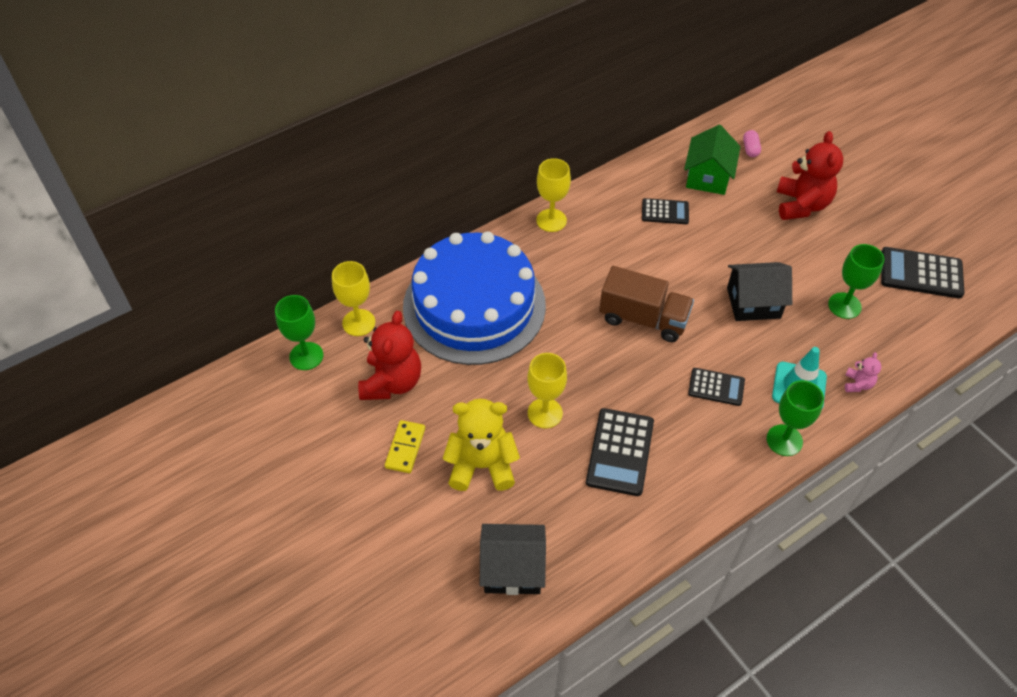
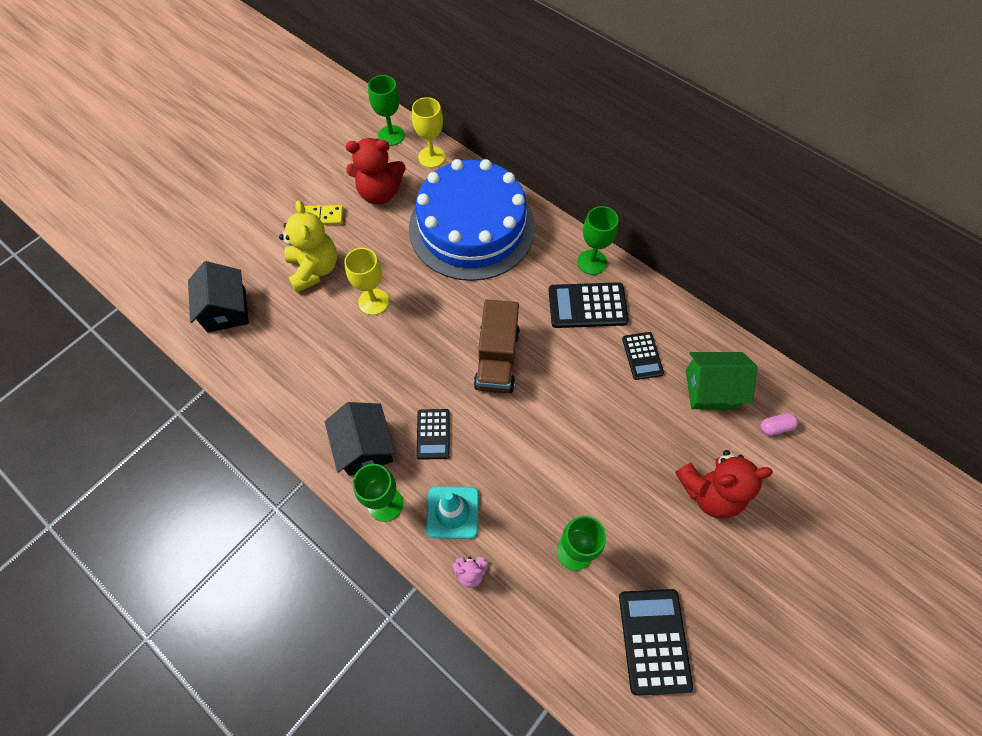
camera: 75 degrees right, 10 degrees up
yellow goblet [536,158,571,232] -> green goblet [577,206,619,275]
black calculator [586,408,654,496] -> black calculator moved to [549,282,629,328]
black house [727,262,792,321] -> black house moved to [325,402,395,476]

